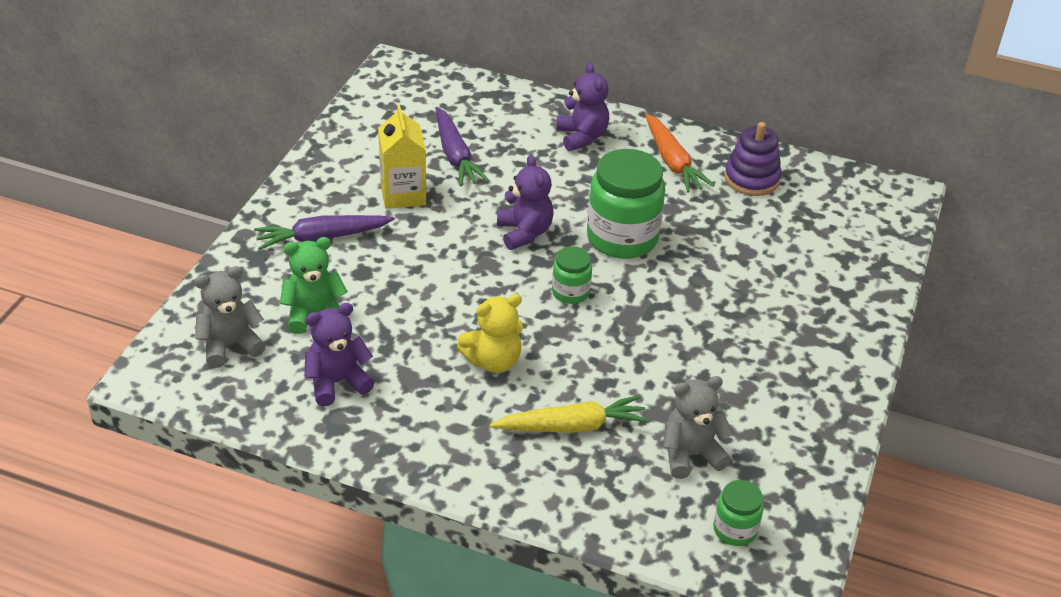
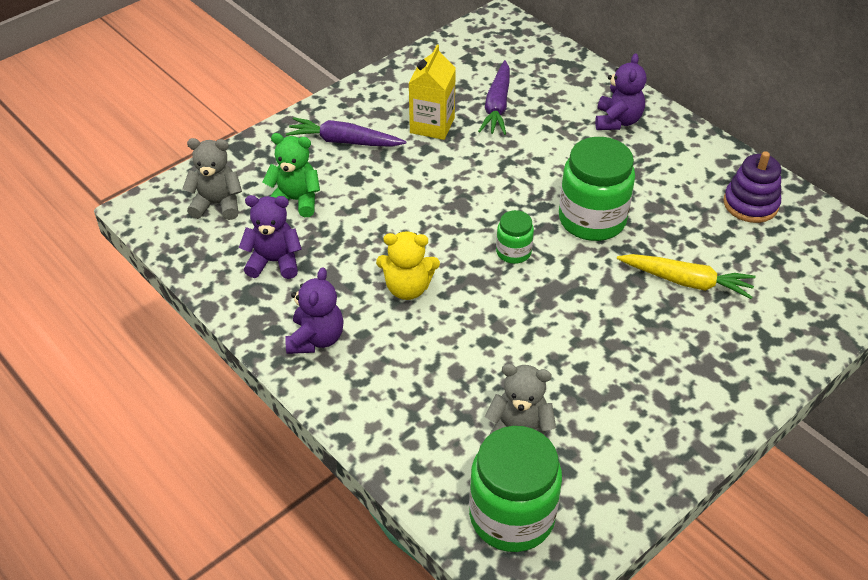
camera: 30 degrees right, 5 degrees up
yellow carrot [490,395,649,433] -> yellow carrot moved to [617,254,756,299]
purple teddy bear [497,155,554,250] -> purple teddy bear moved to [285,267,344,354]
orange carrot [645,113,715,193] -> none
green jar [713,480,764,546] -> green jar [469,426,562,552], size x1.97

